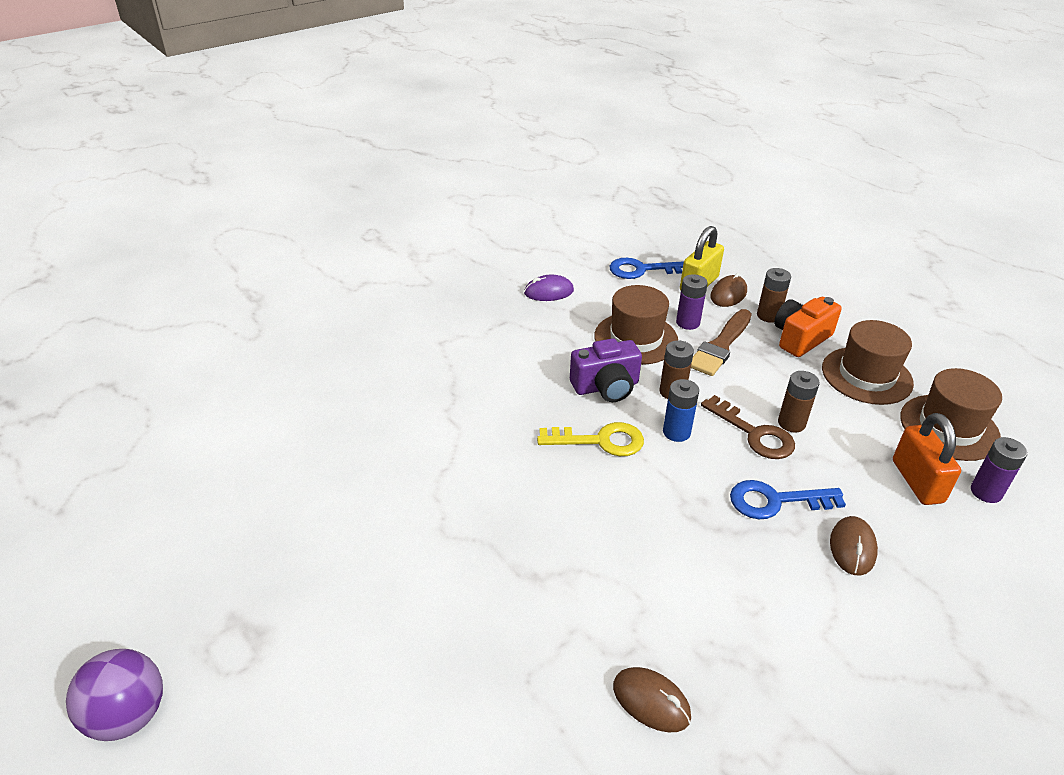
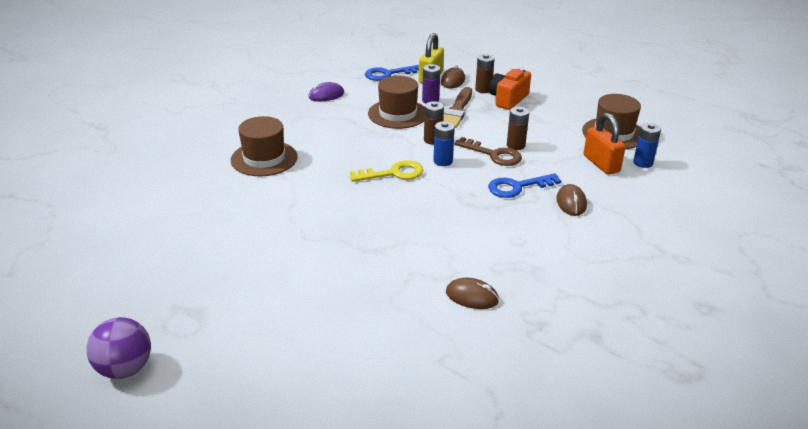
camera: 15 degrees left, 5 degrees down
purple camera [570,338,642,402] -> none
brown hat [822,320,914,405] -> brown hat moved to [231,116,298,176]
purple battery [971,437,1028,503] -> blue battery [633,123,661,168]

